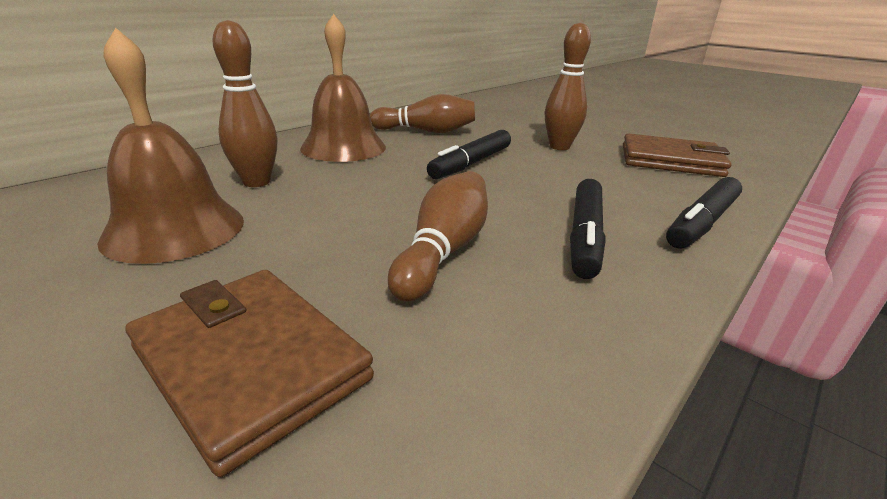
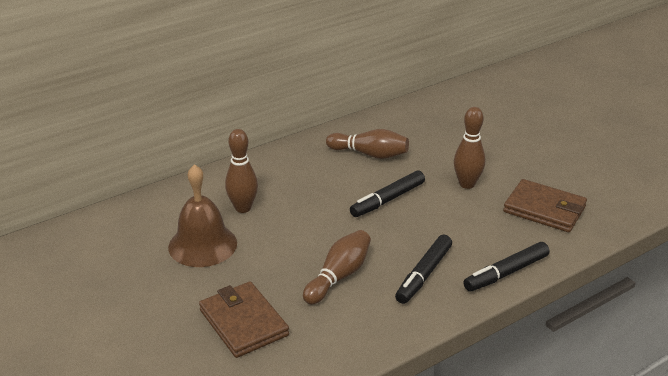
camera: 15 degrees right, 5 degrees up
brown bell [300,14,386,162] -> none

